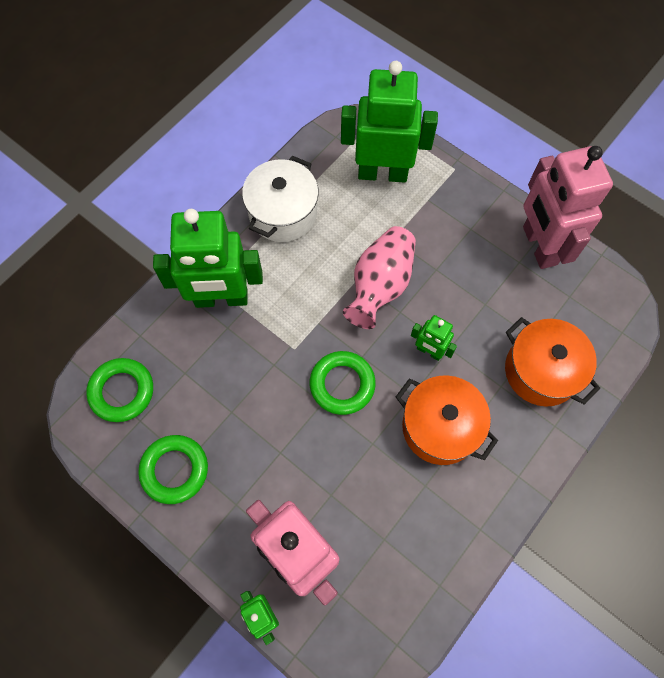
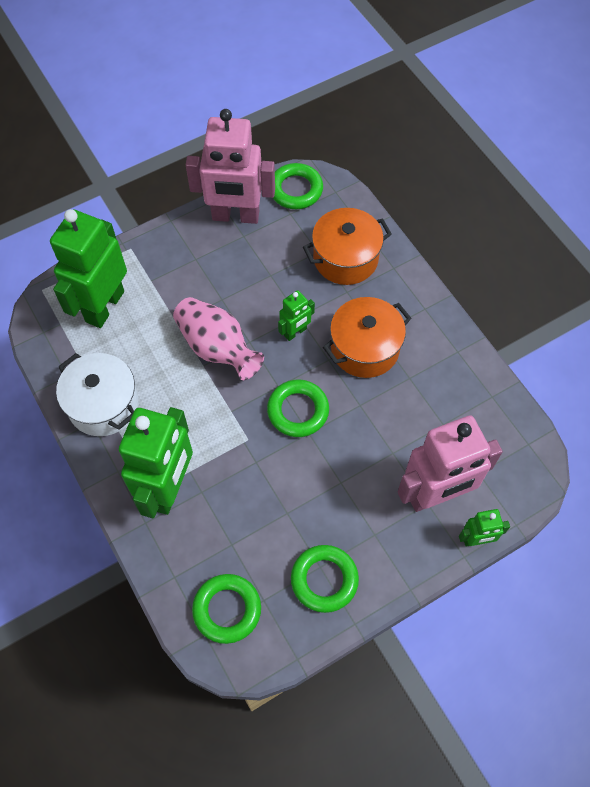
camera: 70 degrees left, 5 degrees down
none -> green ring [273,163,323,209]

